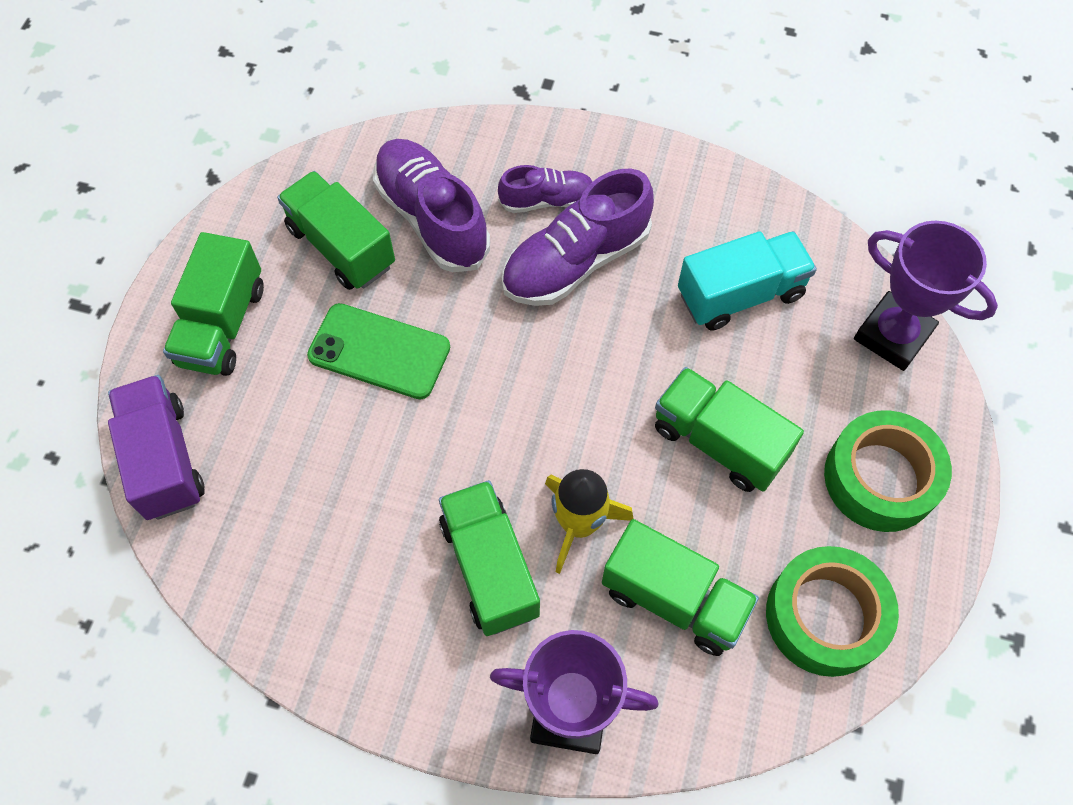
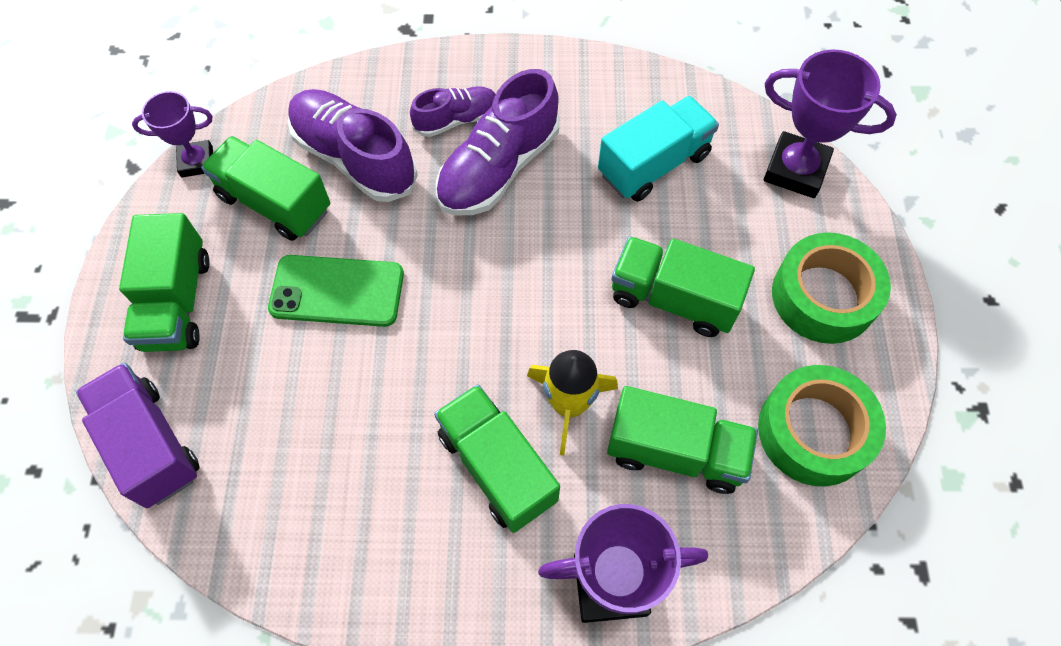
camera: 15 degrees left, 0 degrees up
none -> purple trophy [132,91,213,178]

